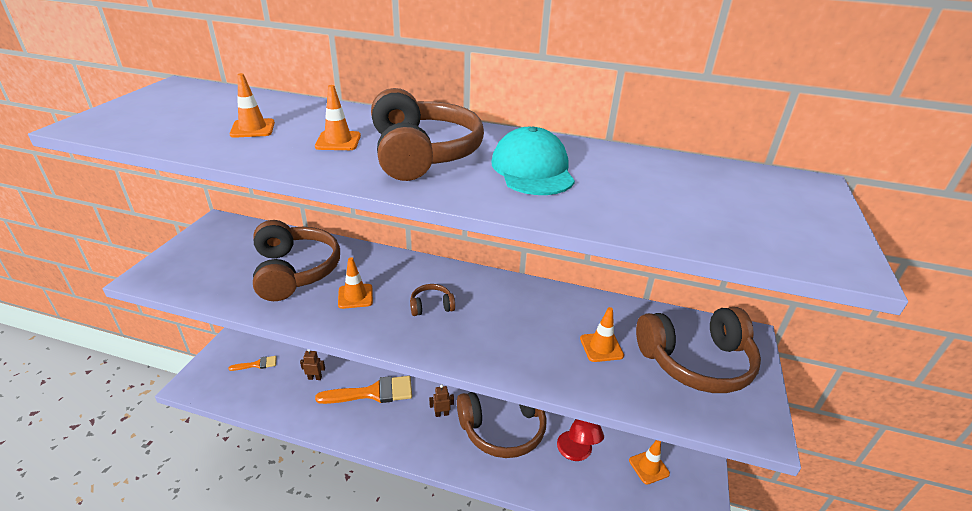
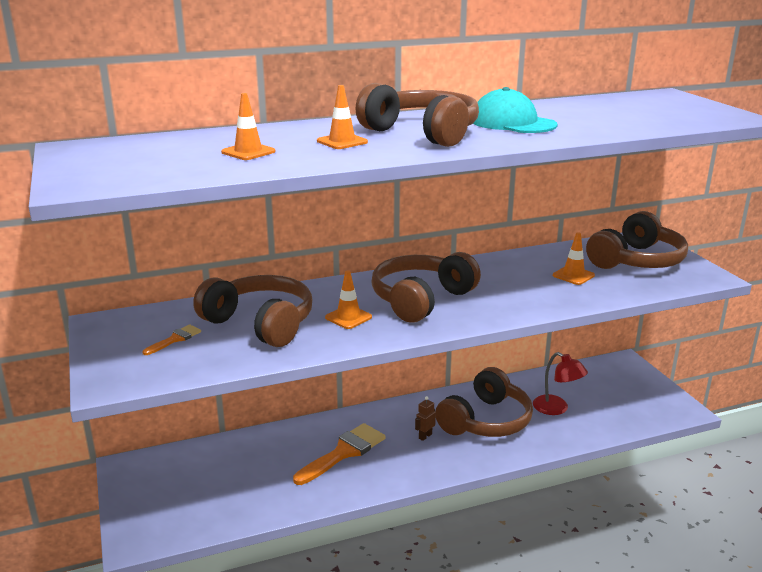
camera: 35 degrees left, 10 degrees down
orange brush [228,356,277,371] -> orange brush moved to [143,325,201,355]
brown robot [300,349,325,380] -> none
brown headphones [410,284,455,316] -> brown headphones [371,252,481,323], size x2.27
orange traffic cone [629,440,670,485] -> none

